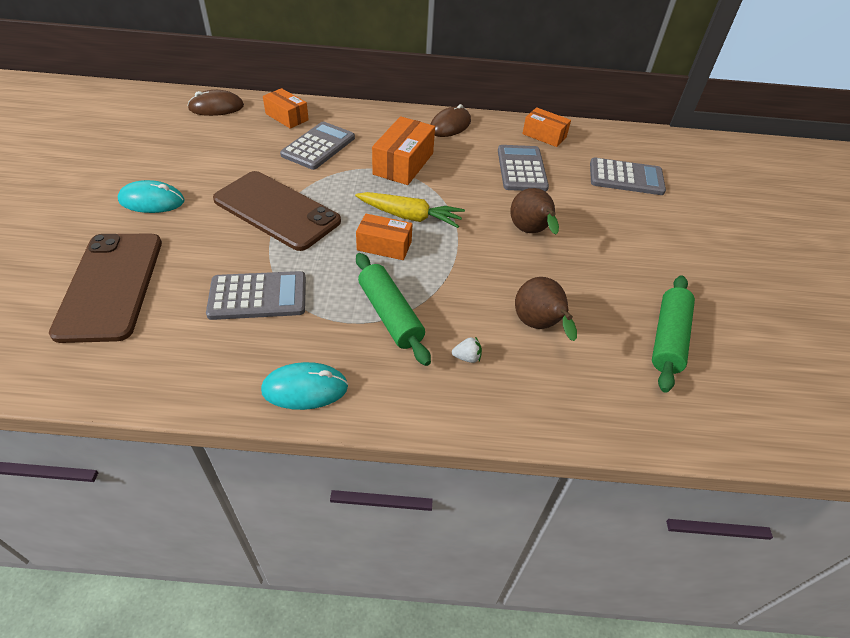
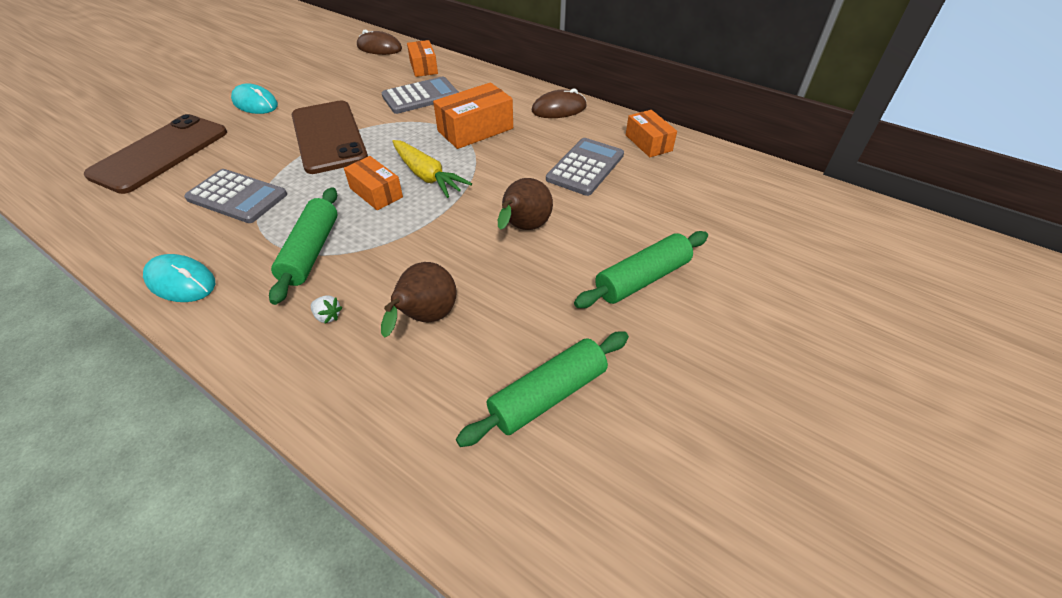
camera: 35 degrees right, 0 degrees up
grey calculator [590,157,666,195] -> none
none -> green rolling pin [574,231,708,308]

